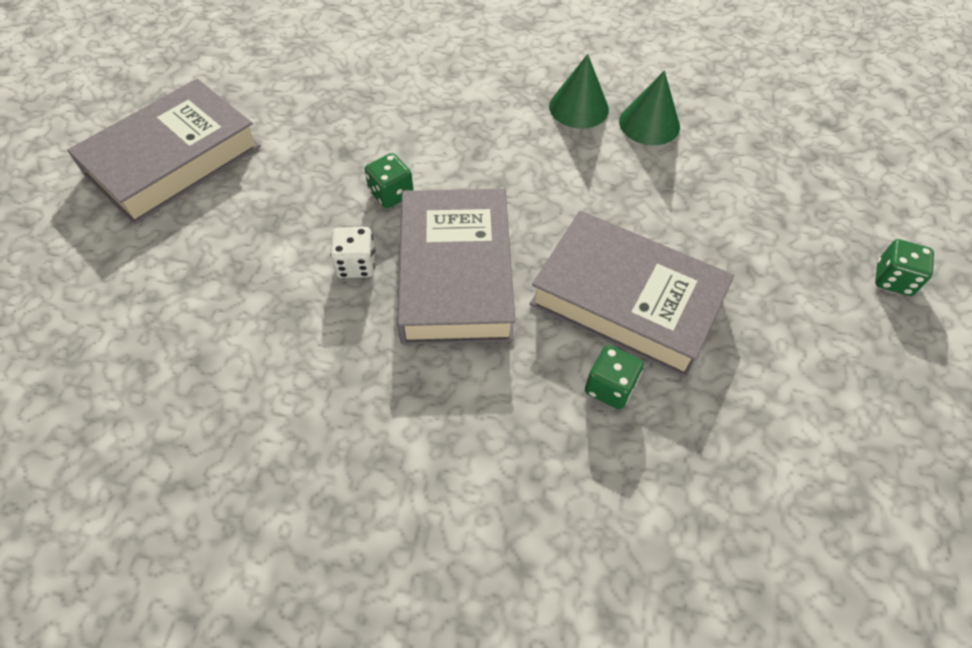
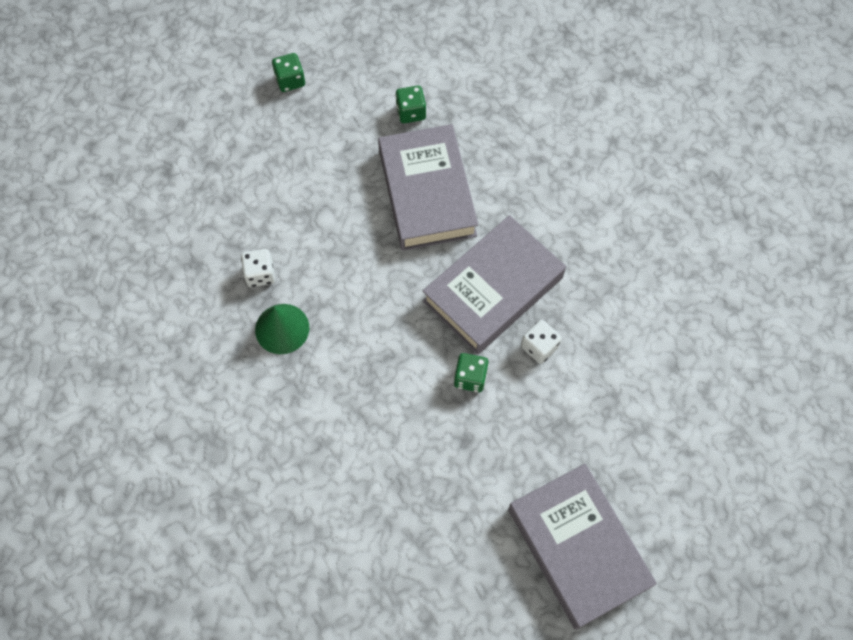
camera: 130 degrees left, 10 degrees up
grey book [67,79,261,224] -> grey book turned 60 degrees clockwise [508,464,657,630]
green dice [585,345,644,410] -> green dice moved to [395,86,426,123]
green cone [619,71,680,145] -> white dice [241,249,275,287]

